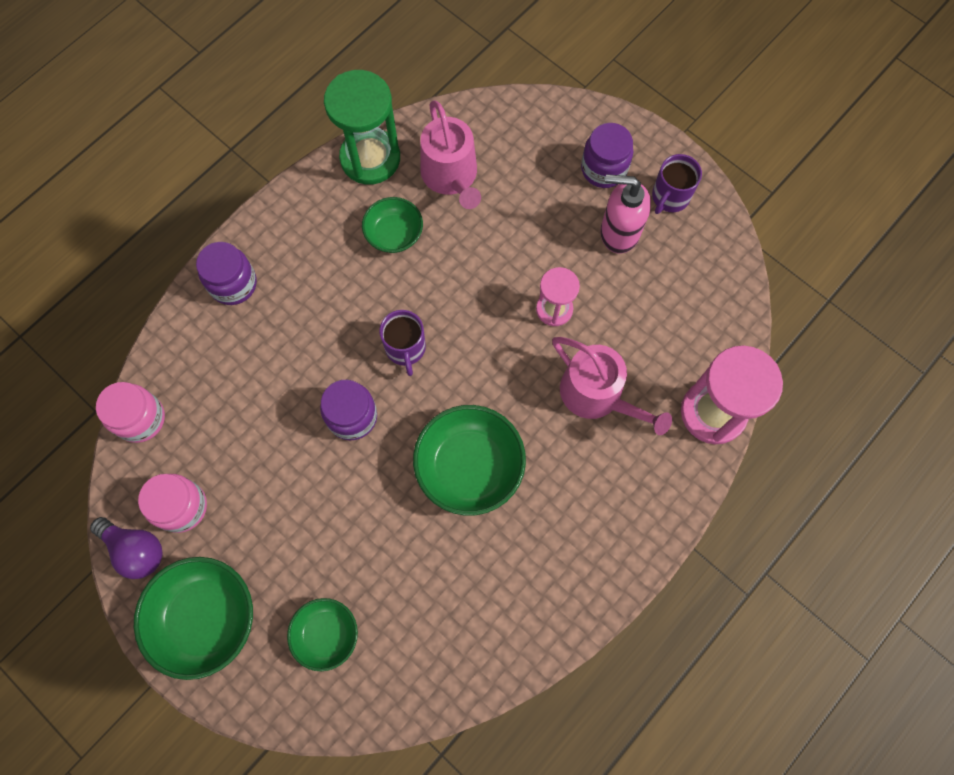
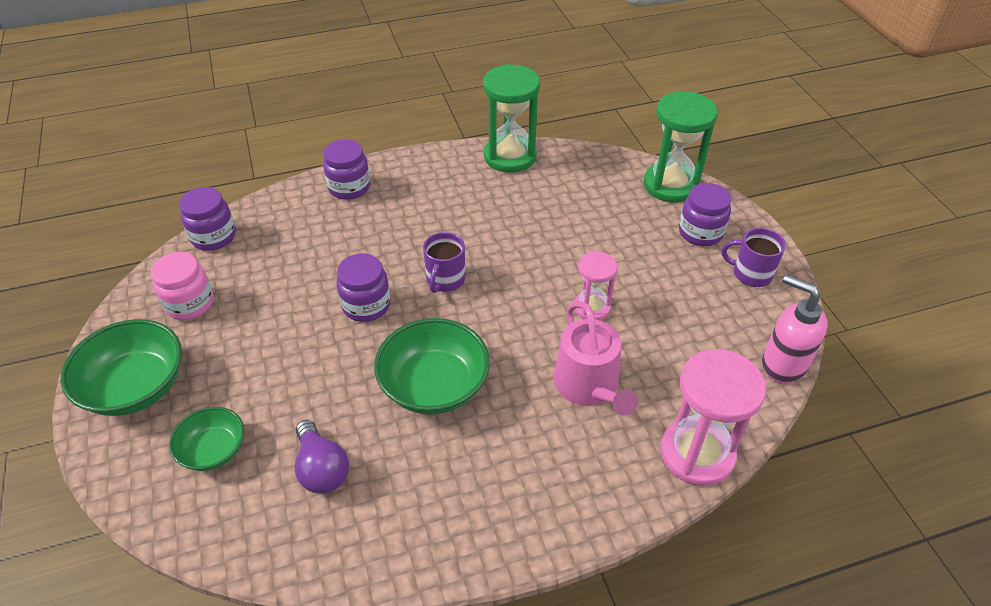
camera: 30 degrees right, 25 degrees down
purple light bulb [90,517,163,579] -> purple light bulb moved to [295,420,349,494]
pink jar [96,382,165,443] -> purple jar [179,187,236,251]
green bowl [362,197,423,253] -> none
pink watering can [420,100,481,209] -> none
pink soap dispenser [600,174,651,254] -> pink soap dispenser moved to [762,274,828,383]
purple mug [652,154,702,214] -> purple mug turned 45 degrees clockwise [721,228,786,287]
none -> green hourglass [644,91,717,203]

